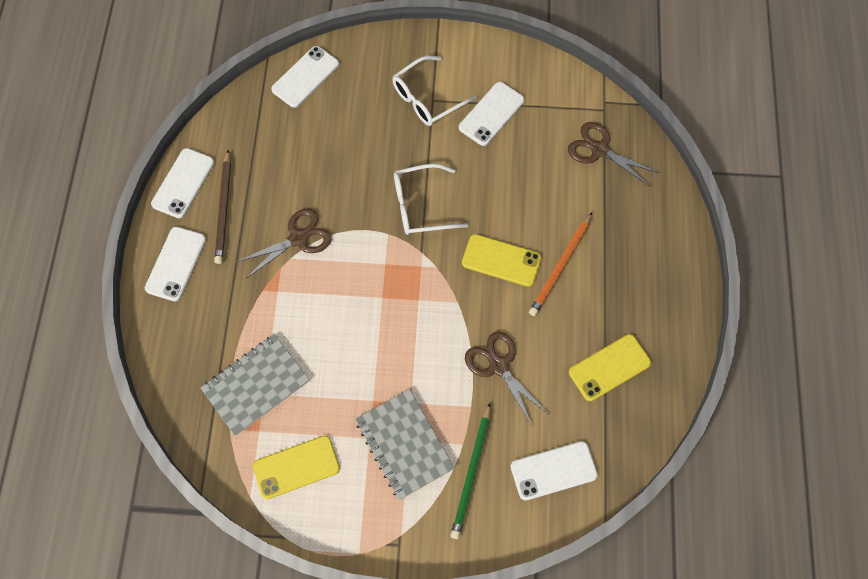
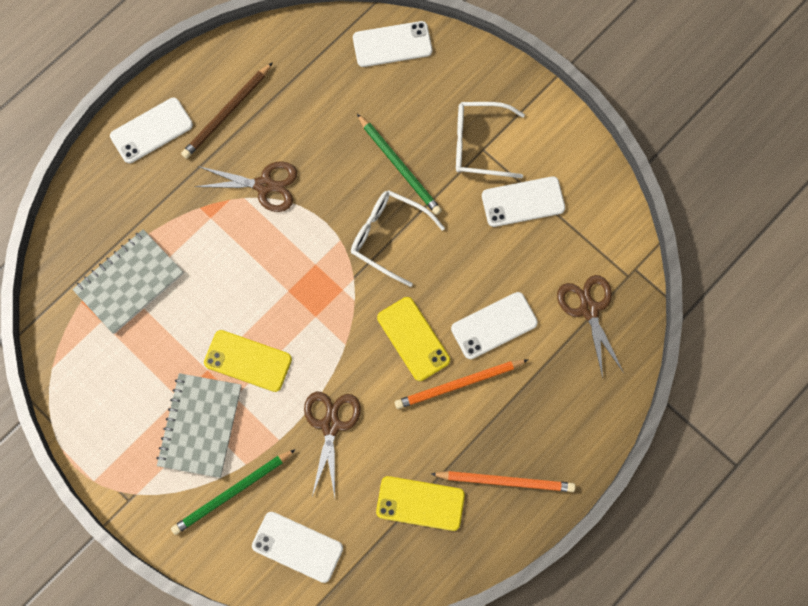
camera: 40 degrees right, 5 degrees up
white phone [151,148,214,218] -> white phone moved to [451,292,538,359]
grey notebook [201,334,309,436] -> grey notebook turned 45 degrees counterclockwise [72,229,184,334]
yellow phone [253,436,340,499] -> yellow phone moved to [204,330,292,392]
none -> green pencil [357,114,442,215]
none -> orange pencil [431,471,575,492]

